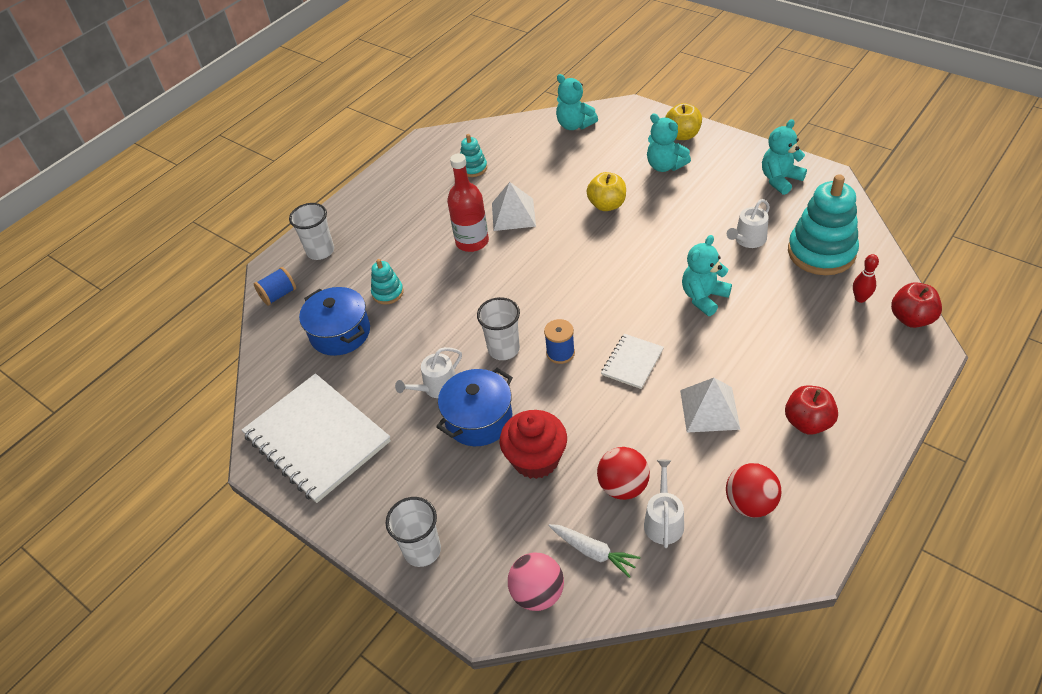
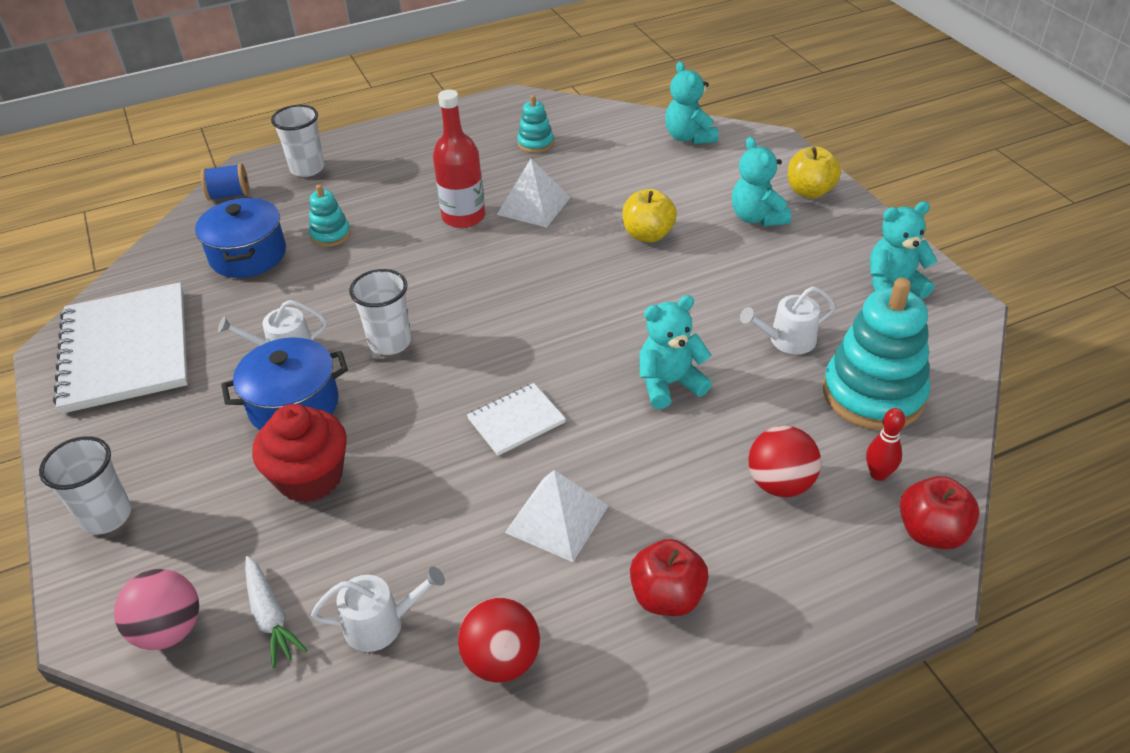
camera: 25 degrees right, 5 degrees down
blue spool [544,319,575,364] -> none
red ball [597,447,650,500] -> red ball moved to [748,426,821,497]
white watering can [644,460,684,548] -> white watering can turned 45 degrees clockwise [311,566,445,652]

